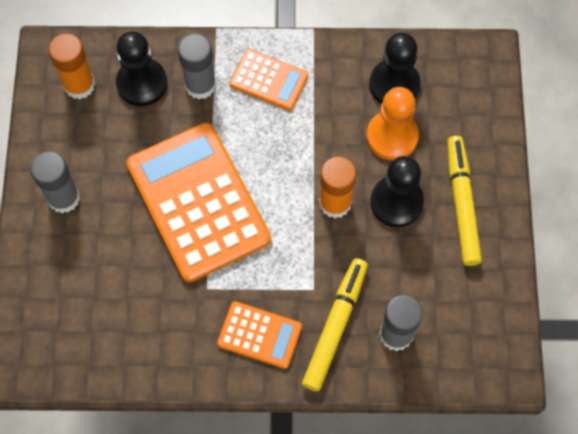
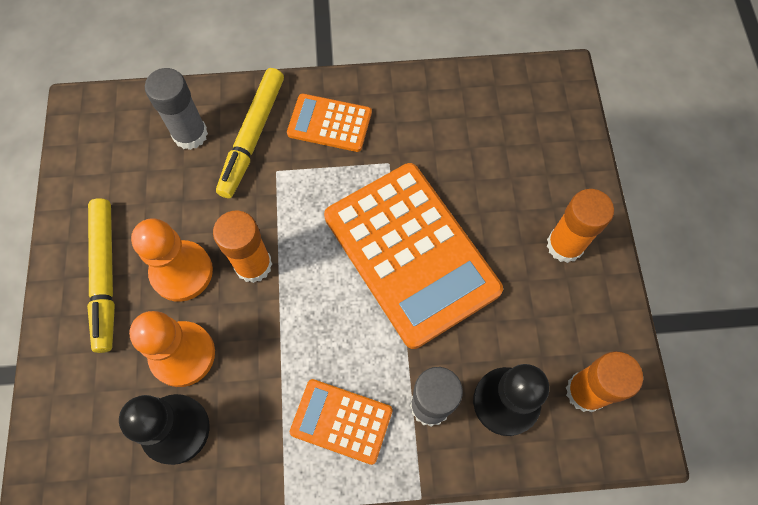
camera: 175 degrees right, 0 degrees up
grey glue stick [30,152,80,213] -> orange glue stick [547,189,614,263]
black pawn [370,156,424,227] -> orange pawn [131,218,213,302]

